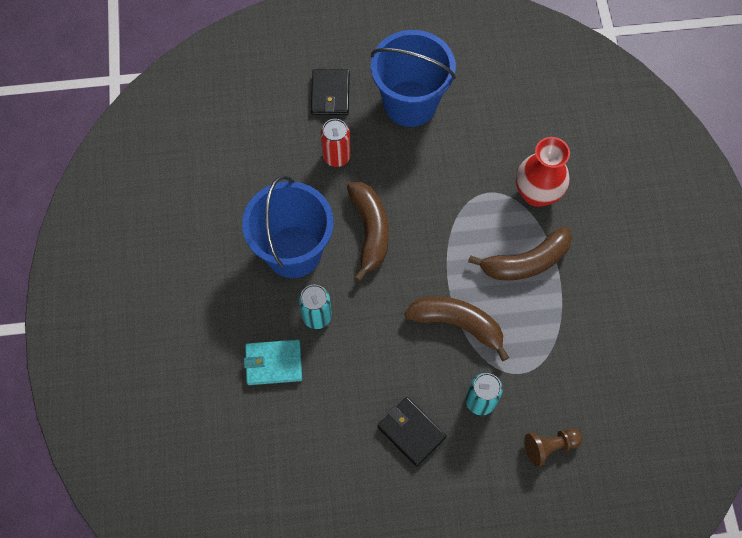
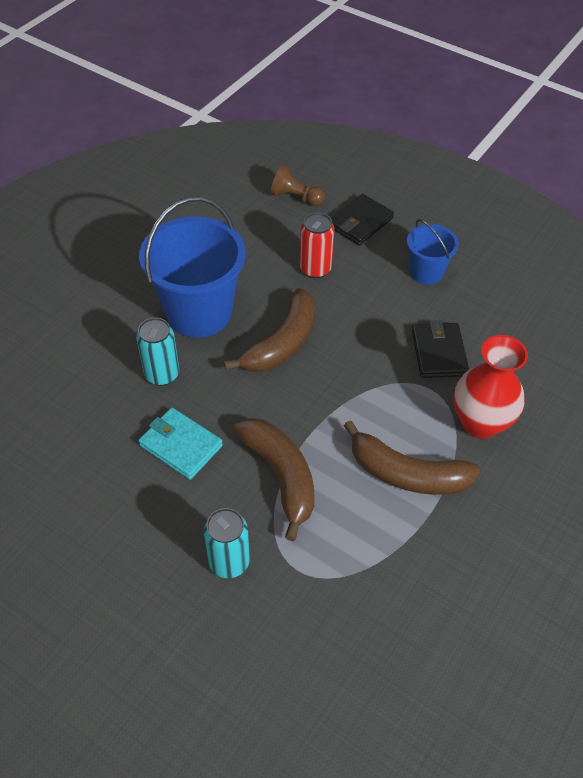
camera: 40 degrees right, 15 degrees down
turquoise wallet [244,339,302,385] -> turquoise wallet moved to [138,408,223,480]
blue bucket [371,30,456,127] -> blue bucket [407,219,459,285], size x0.53
black wallet [377,397,446,467] -> black wallet moved to [412,320,469,378]
brown pawn [524,429,582,467] -> brown pawn moved to [270,164,325,206]

